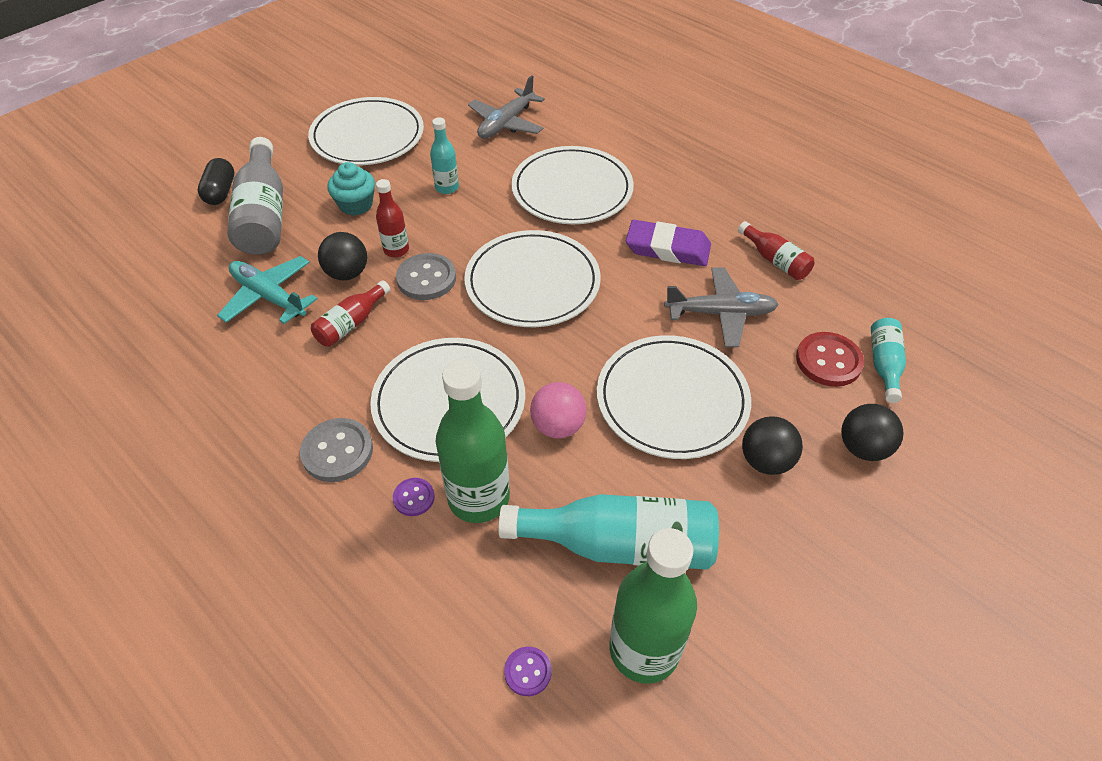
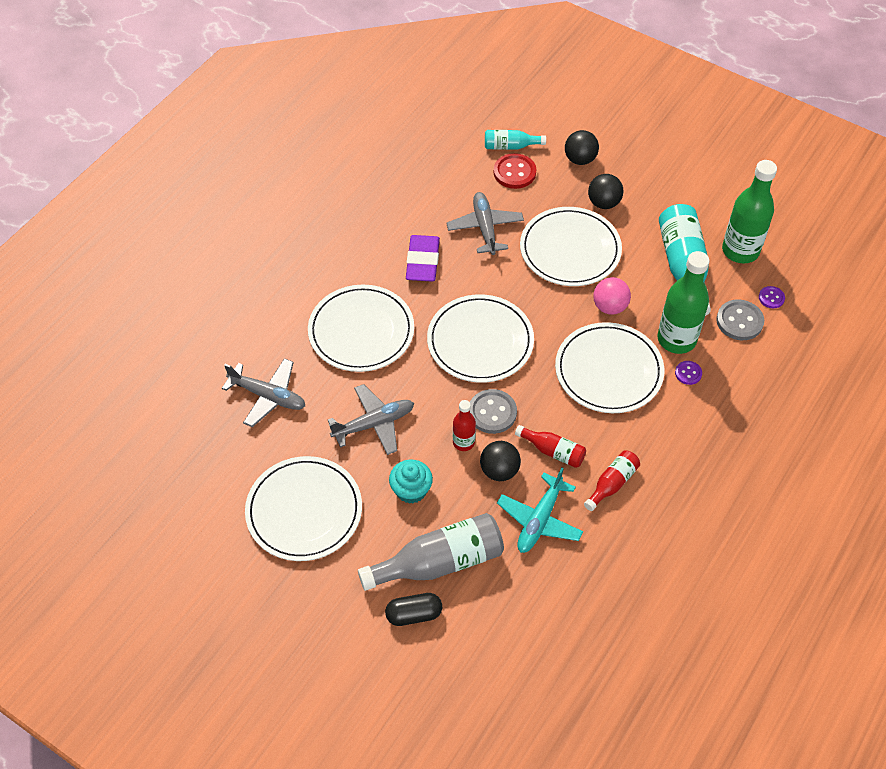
camera: 100 degrees left, 5 degrees up
grey button [300,418,373,482] -> grey button moved to [716,300,764,340]
turquoise bottle [430,117,459,194] -> grey plane [328,384,414,455]
red bottle [738,221,814,280] -> red bottle moved to [584,450,640,511]

